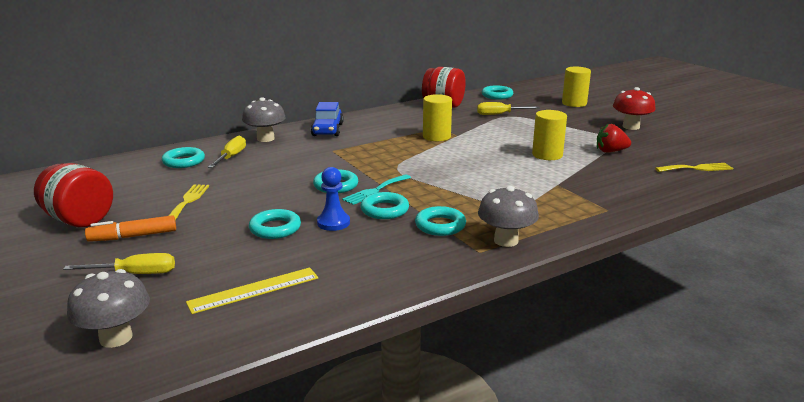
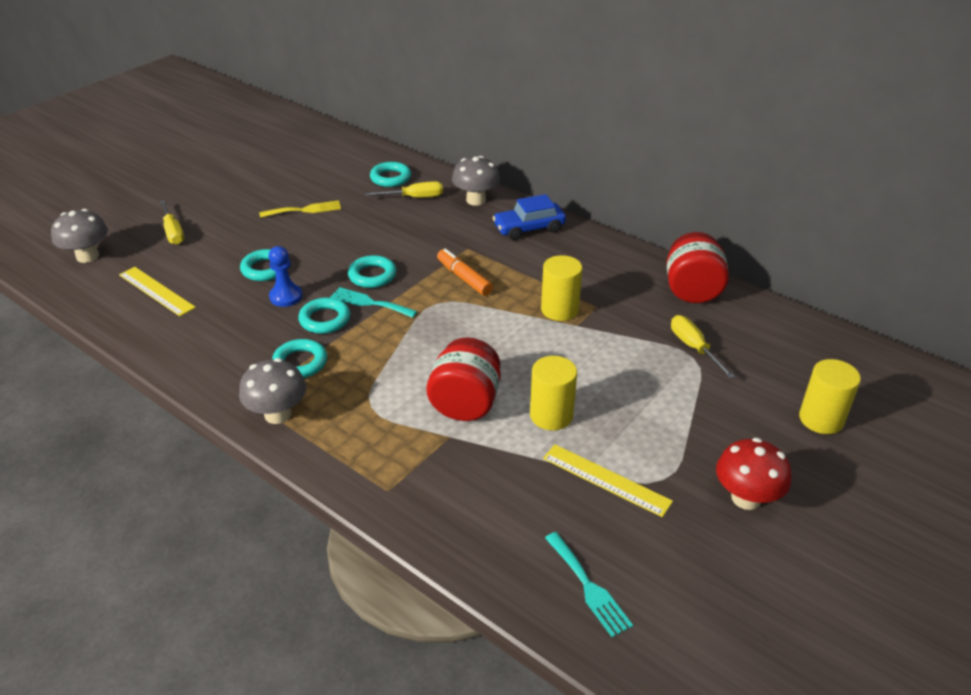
camera: 70 degrees right, 15 degrees up
red jar [34,163,113,227] -> red jar moved to [426,337,501,421]
orange marker [85,215,176,242] -> orange marker moved to [437,249,493,296]
turquoise ring [482,85,513,99] -> none
red strawberry [597,124,631,153] -> yellow ruler [543,444,673,517]
yellow fork [655,163,733,172] -> turquoise fork [545,532,633,637]

